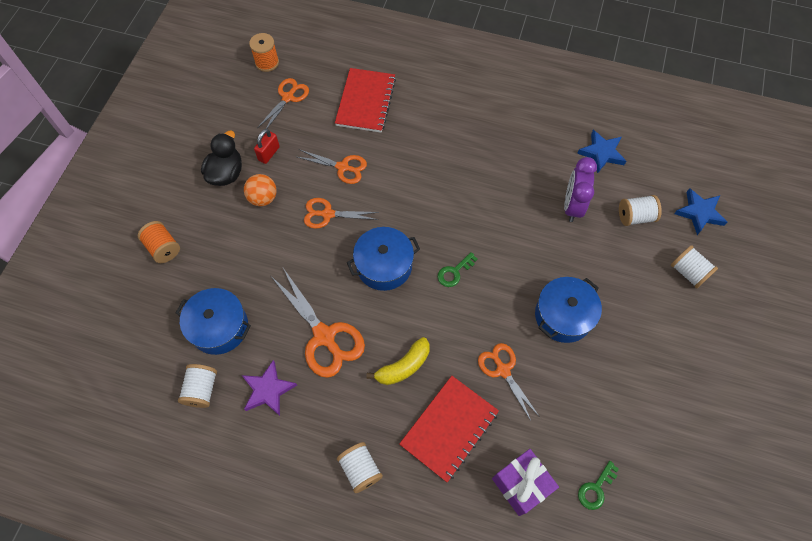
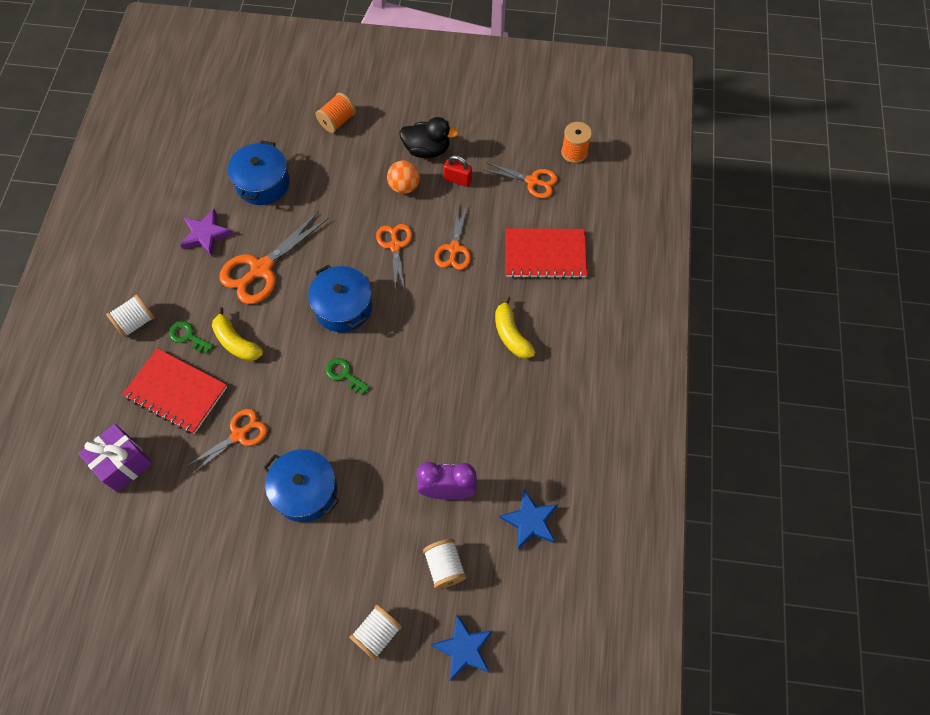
camera: 80 degrees right, 0 degrees up
white spool [178,364,217,408] -> none
green key [578,461,619,510] -> green key moved to [169,321,213,354]
none -> yellow banana [495,296,535,359]

